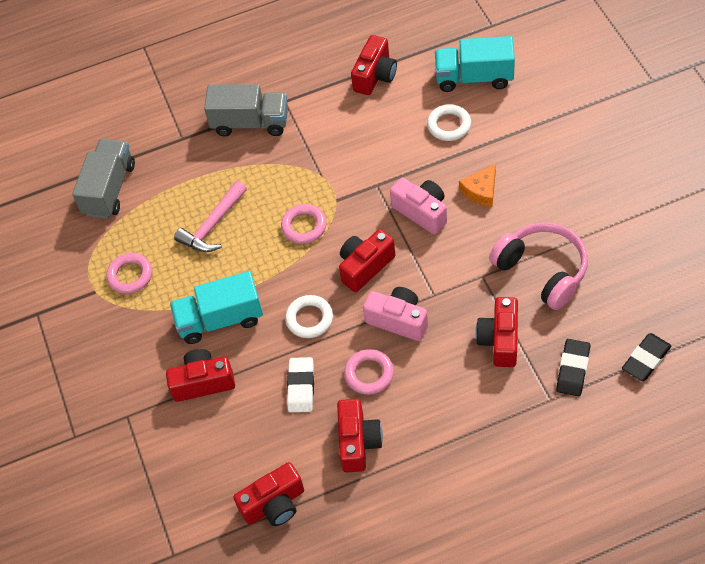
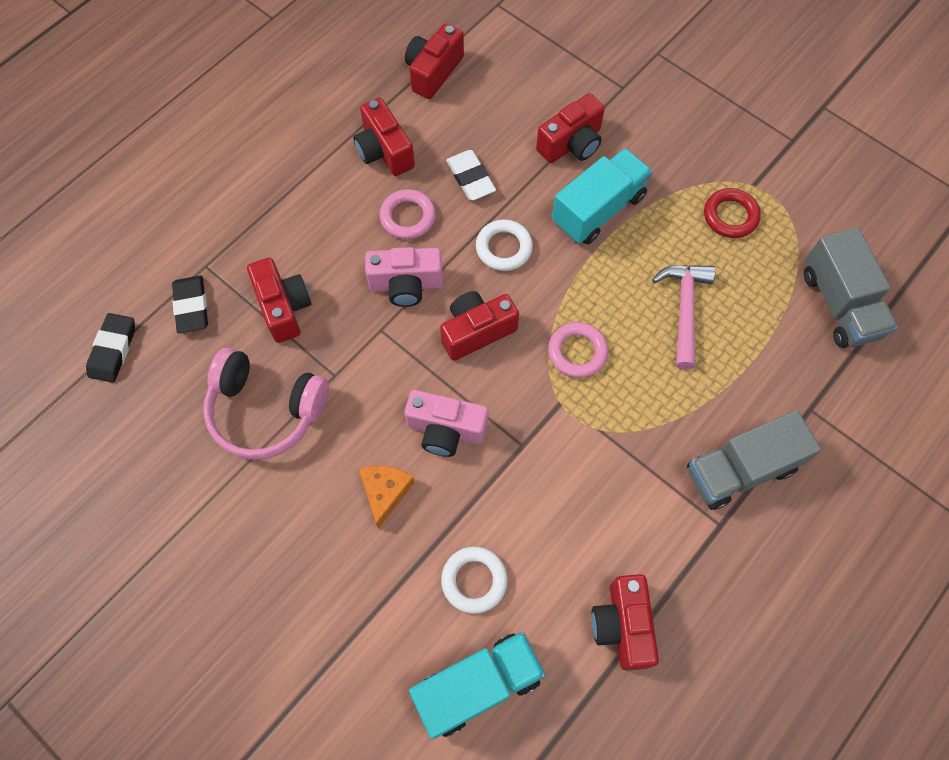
camera: 145 degrees right, 10 degrees up
pink ring [106,253,152,294] -> red ring [704,188,761,238]
red camera [339,229,395,292] -> red camera turned 135 degrees counterclockwise [440,291,519,361]

